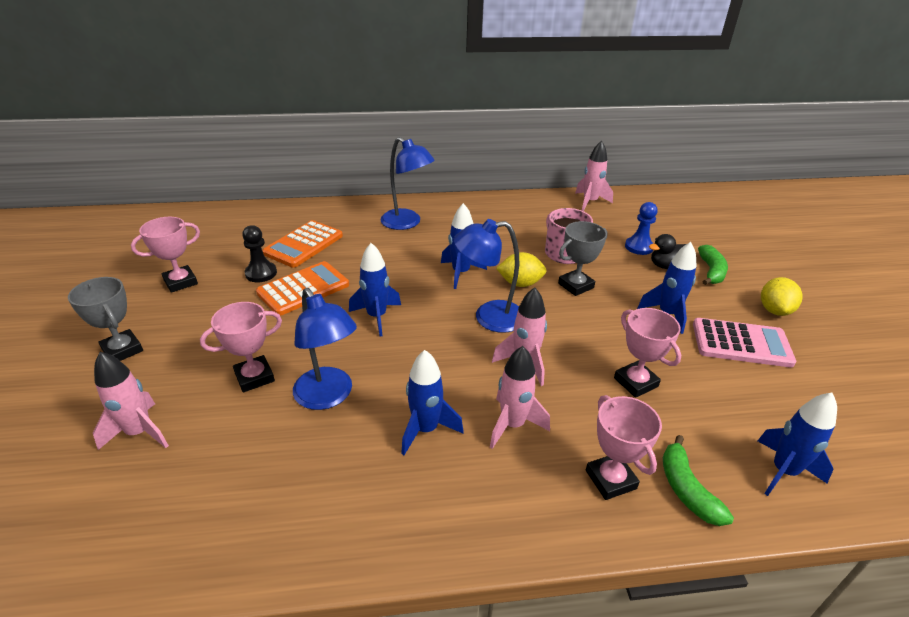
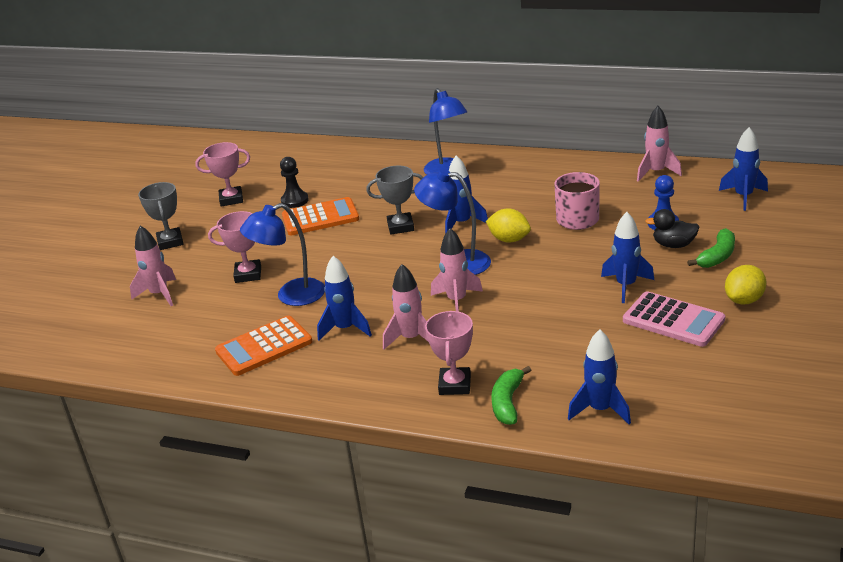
camera: 30 degrees right, 5 degrees down
orange calculator [262,220,343,268] -> orange calculator moved to [215,316,312,376]
blue lamp [293,288,357,410] -> blue lamp turned 75 degrees clockwise [240,203,325,306]
blue rocket [349,243,401,336] -> blue rocket moved to [719,127,768,211]
grey trophy [558,221,608,296] -> grey trophy moved to [366,166,423,235]
pink trophy [614,308,681,398] -> none

